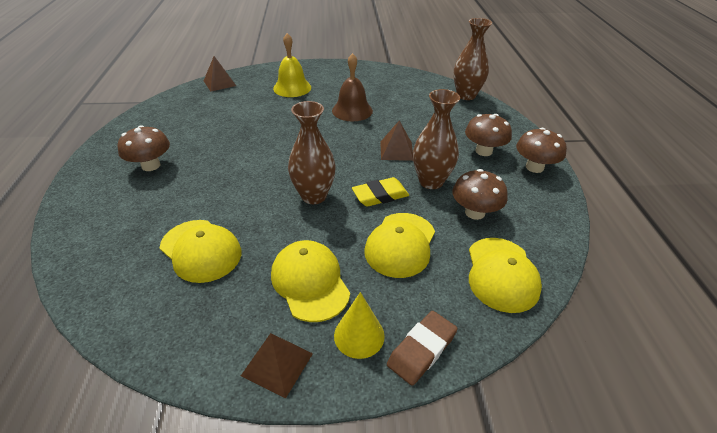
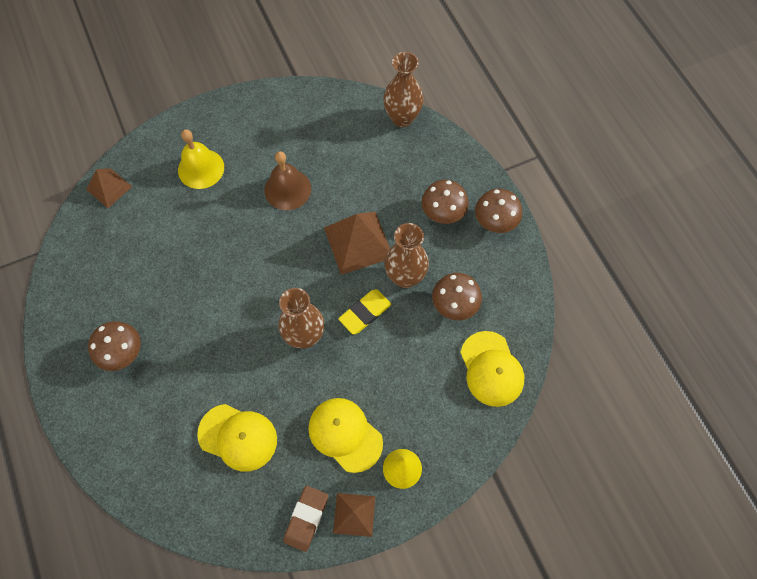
camera: 20 degrees left, 25 degrees up
yellow cap [365,213,435,278] -> none
brown pyramid [380,120,413,161] -> brown pyramid [324,212,390,275], size x1.64
brown eraser [387,311,458,386] -> brown eraser moved to [283,486,328,552]

